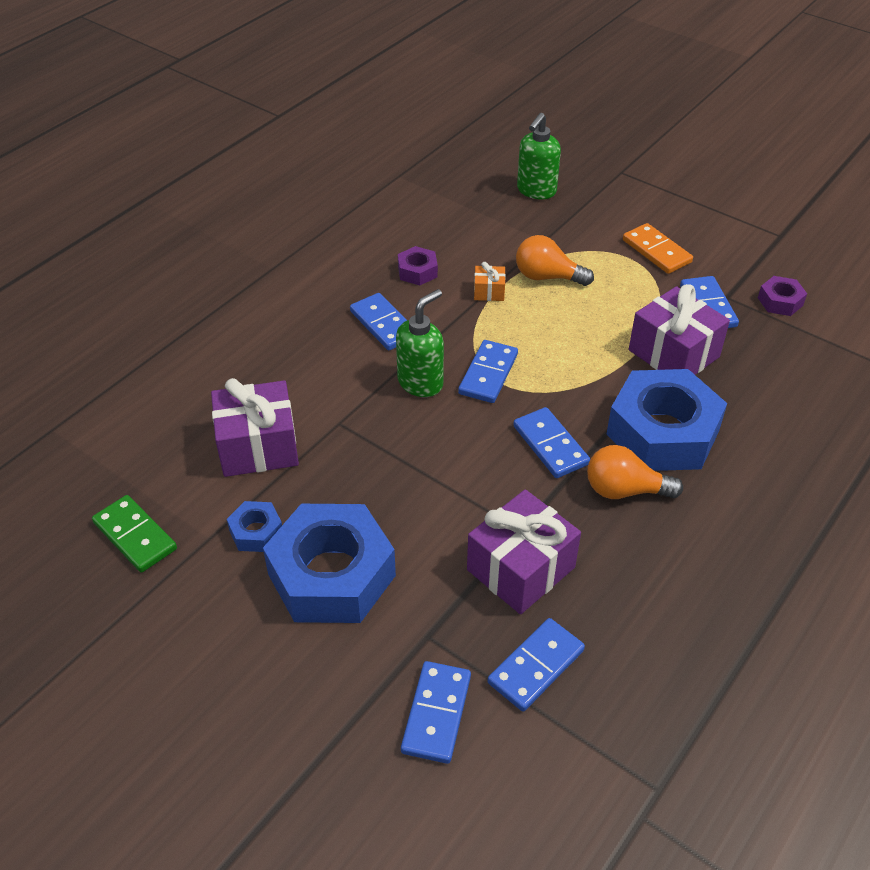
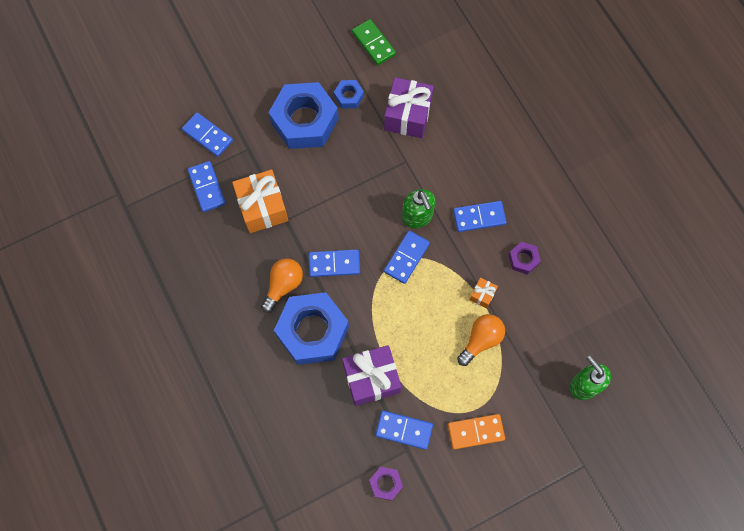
camera: 115 degrees right, 25 degrees up
green domino [92,495,177,573] -> green domino turned 75 degrees clockwise [352,19,396,65]
blue domino [458,340,518,403] -> blue domino turned 75 degrees clockwise [384,231,430,284]
purple gift [467,489,581,614] -> orange gift [232,170,288,233]

